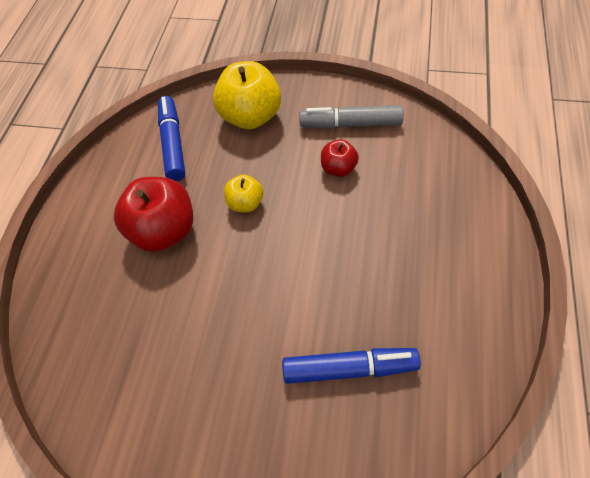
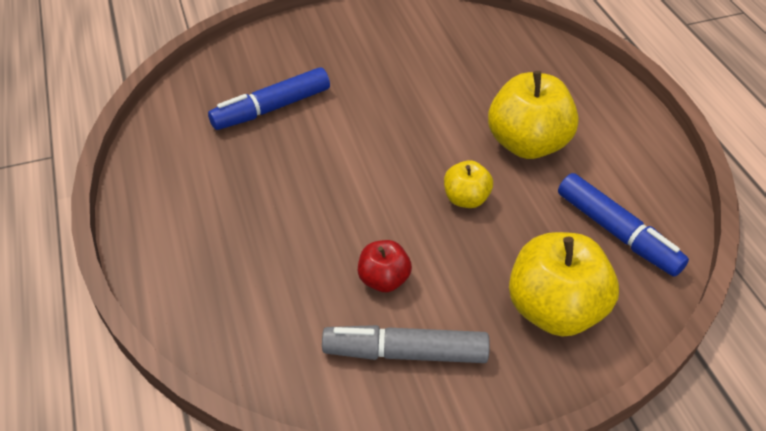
camera: 145 degrees right, 10 degrees down
red apple [114,177,193,252] -> yellow apple [488,71,579,159]
grey marker [299,105,404,129] -> grey marker turned 150 degrees counterclockwise [322,325,490,363]

